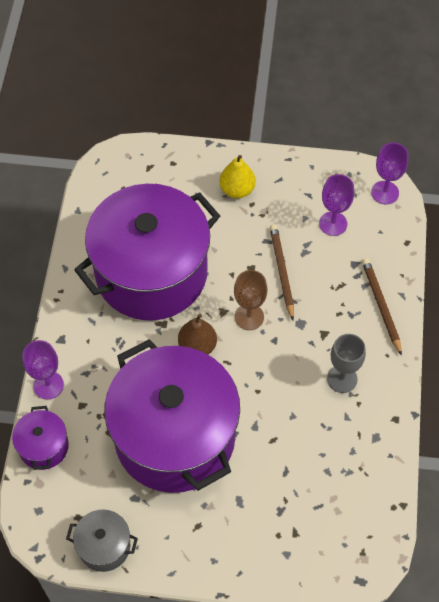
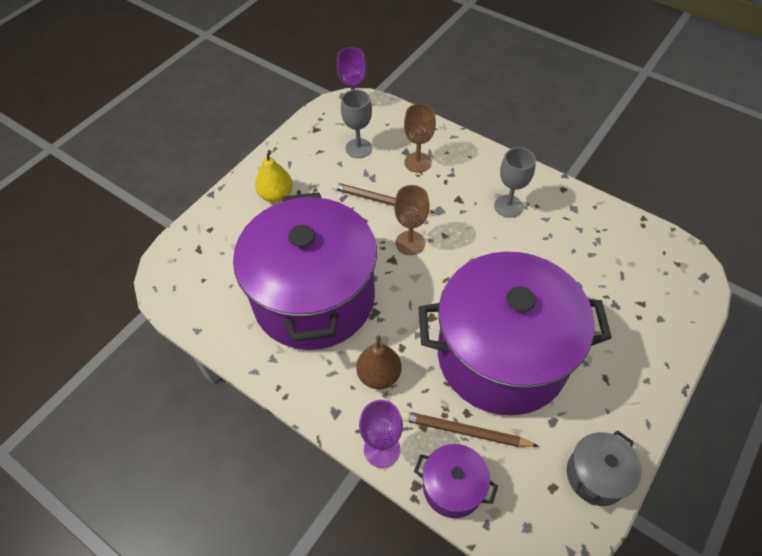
camera: 60 degrees left, 5 degrees down
brown pear [178,314,217,355] -> brown pear moved to [356,335,401,389]
purple goblet [319,174,354,236] -> grey goblet [341,89,372,158]
brown pencil [362,258,402,356] -> brown pencil moved to [401,411,539,447]
none -> brown goblet [404,103,436,173]

